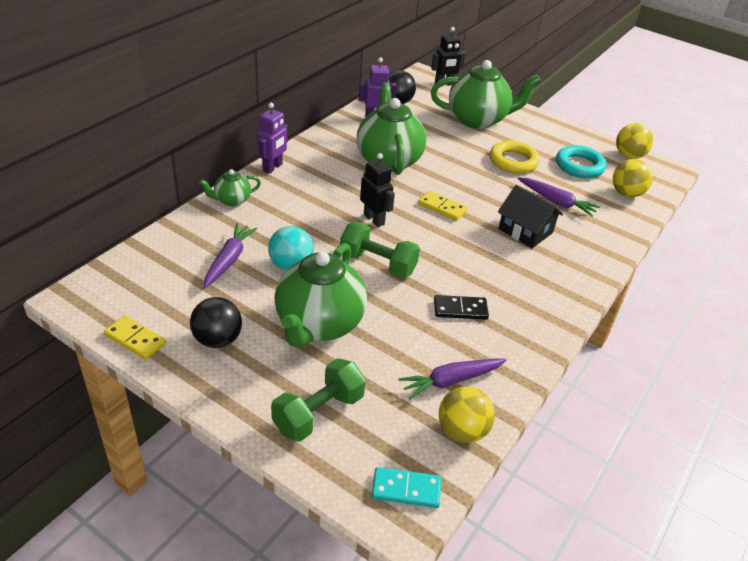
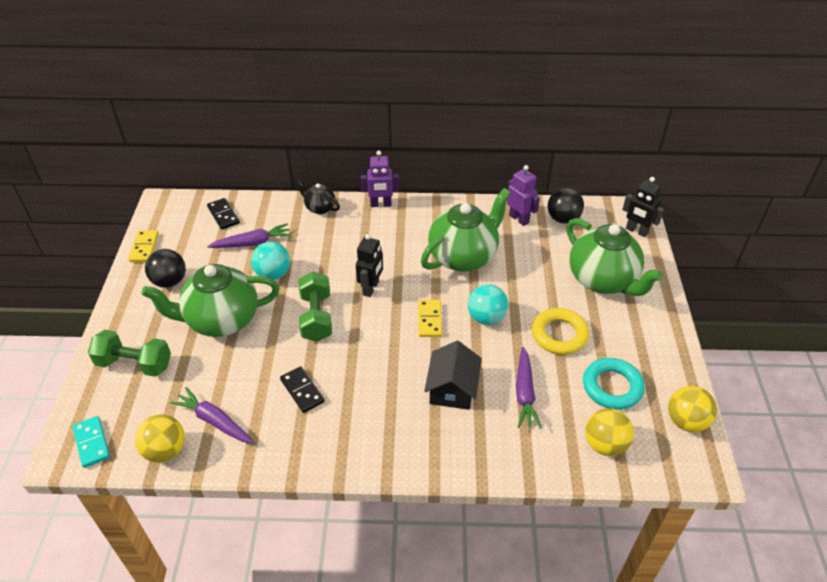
camera: 60 degrees right, 5 degrees up
green teapot [199,169,261,206] -> black teapot [296,179,340,214]
none -> black domino [207,198,240,230]
none -> turquoise ball [468,284,508,325]

